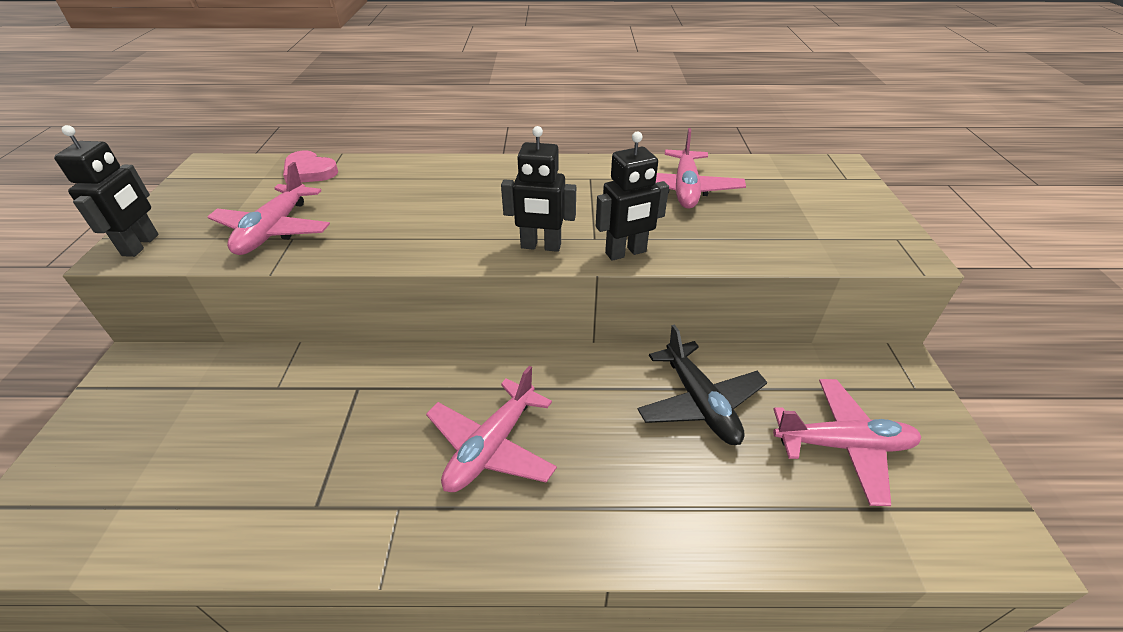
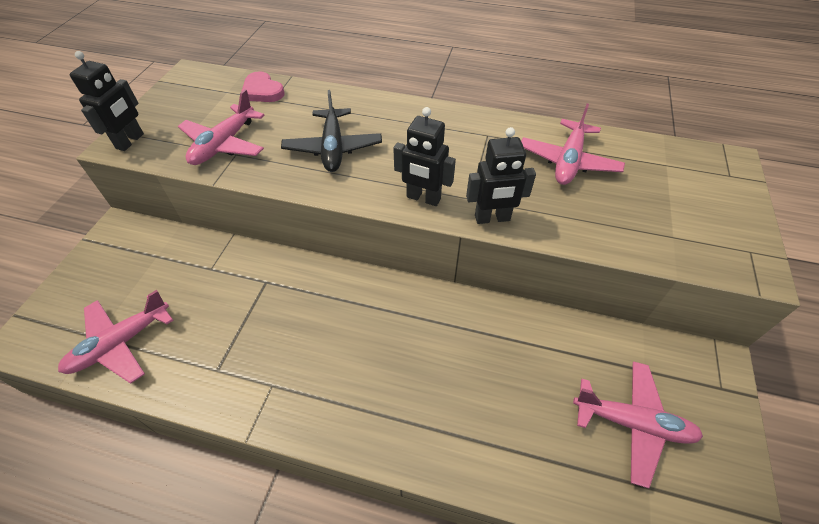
camera: 15 degrees right, 10 degrees up
pink plane [426,366,557,492] -> pink plane moved to [58,290,173,384]
black plane [638,324,767,445] -> black plane moved to [281,90,382,172]

